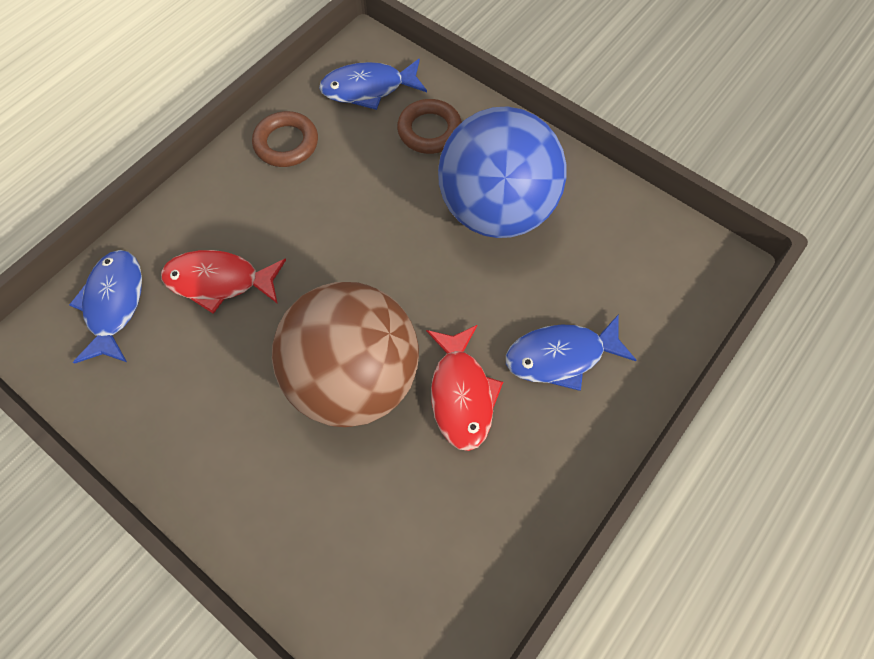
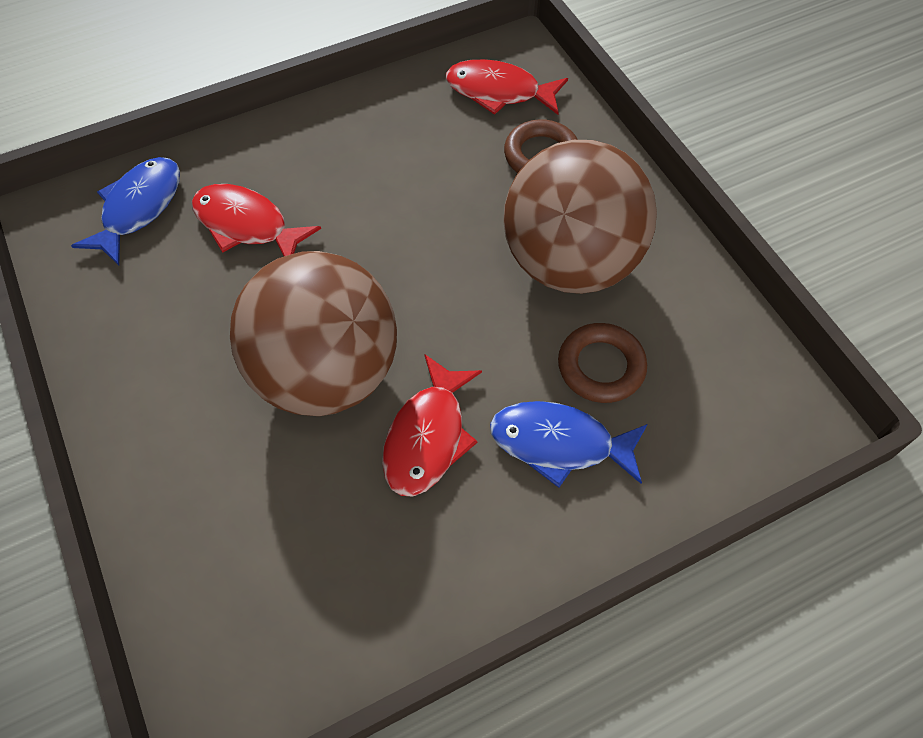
camera: 25 degrees right, 5 degrees down
brown ring [252,111,318,167] -> brown ring moved to [558,323,647,403]
blue fish [319,58,427,110] -> red fish [446,59,568,115]
blue ball [438,106,566,238] -> brown ball [503,140,657,294]

